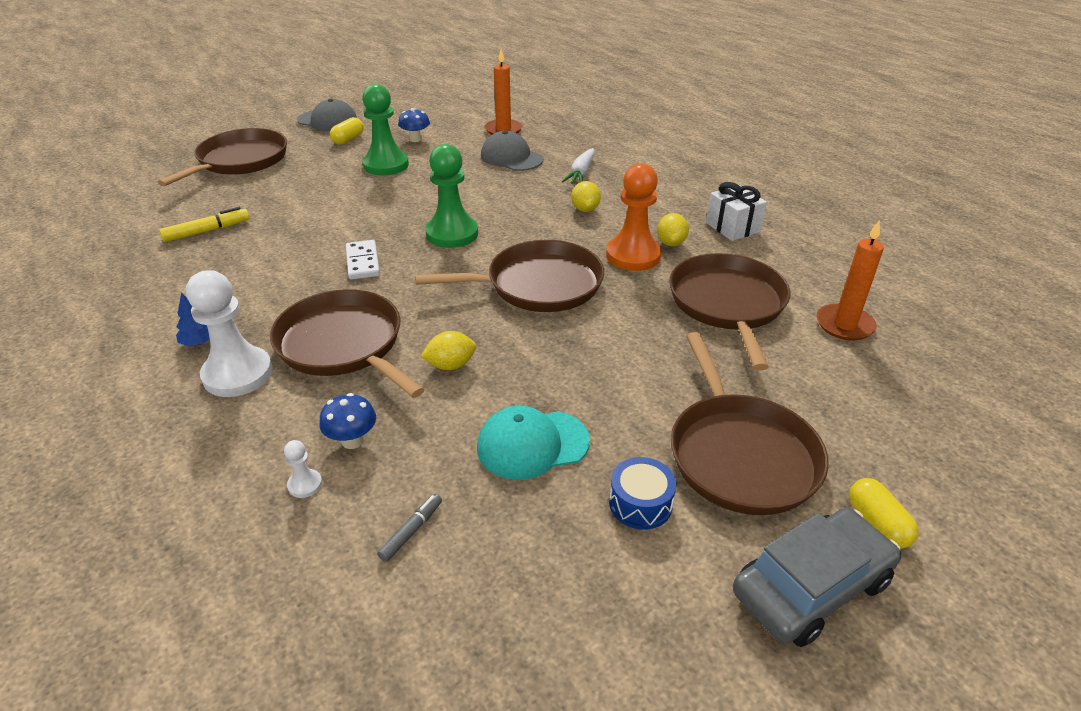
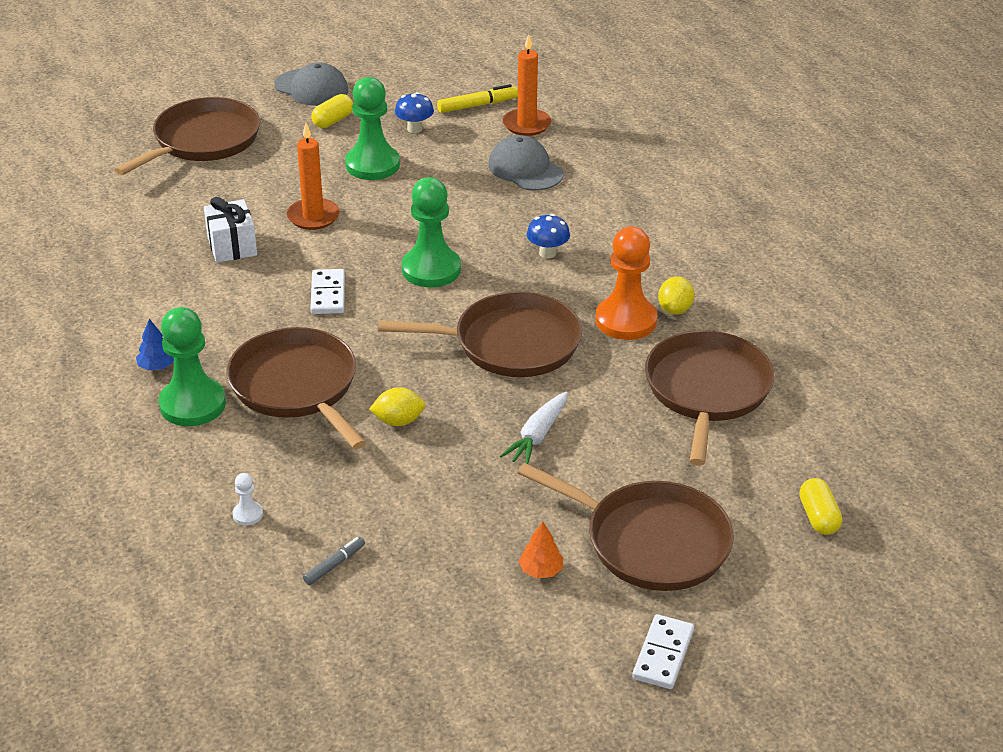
camera: 10 degrees right, 0 degrees up
yellow marker [159,207,250,242] -> yellow marker moved to [437,84,518,113]
white pawn [186,270,273,397] -> green pawn [159,307,226,426]
blue mushroom [319,393,376,449] -> blue mushroom moved to [527,214,570,259]
turquoise cap [477,406,590,480] -> none
white carrot [562,148,595,184] -> white carrot moved to [500,391,568,464]
yellow lemon [571,181,601,212] -> none
blue drum [609,457,677,530] -> orange tree [519,521,563,578]
brown pan [671,332,829,515] -> brown pan turned 60 degrees counterclockwise [517,463,734,591]
white gift [706,182,767,241] -> white gift moved to [204,197,257,263]
grey car [733,508,901,647] -> white domino [632,614,694,689]
orange candle [817,220,884,341] -> orange candle moved to [287,123,340,230]
yellow capsule [849,478,919,549] -> yellow capsule moved to [799,478,842,535]

